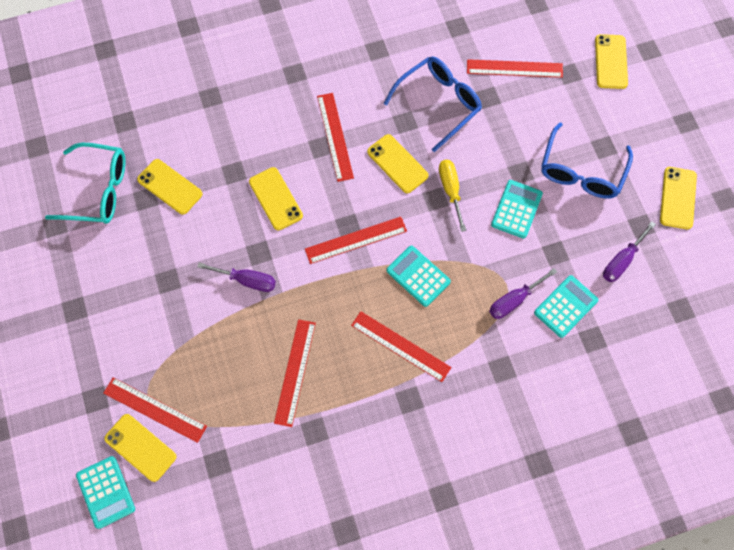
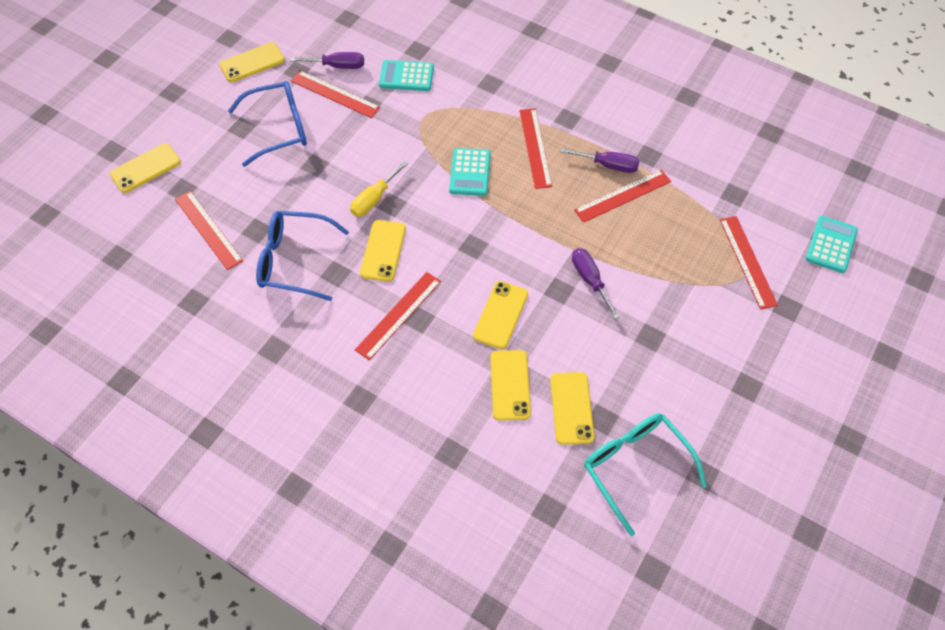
camera: 130 degrees left, 10 degrees down
yellow phone [104,414,177,482] -> yellow phone moved to [490,350,531,421]
red ruler [305,217,407,264] -> red ruler moved to [291,71,380,118]
purple screwdriver [489,268,557,319] -> purple screwdriver moved to [561,148,640,173]
turquoise calculator [491,180,543,239] -> none

